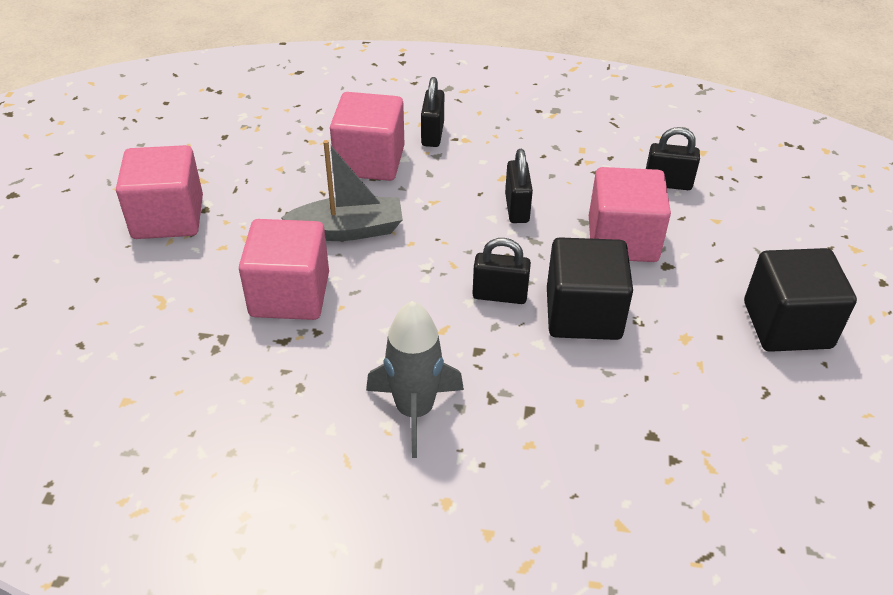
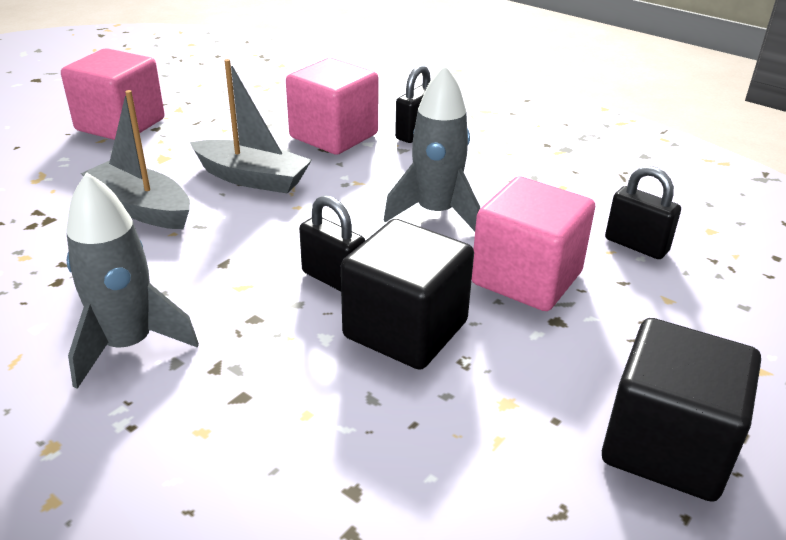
camera: 30 degrees right, 10 degrees down
pink cube [239,219,329,320] -> grey boat [81,90,190,229]
black padlock [505,149,533,223] -> grey rocket [384,65,480,231]

